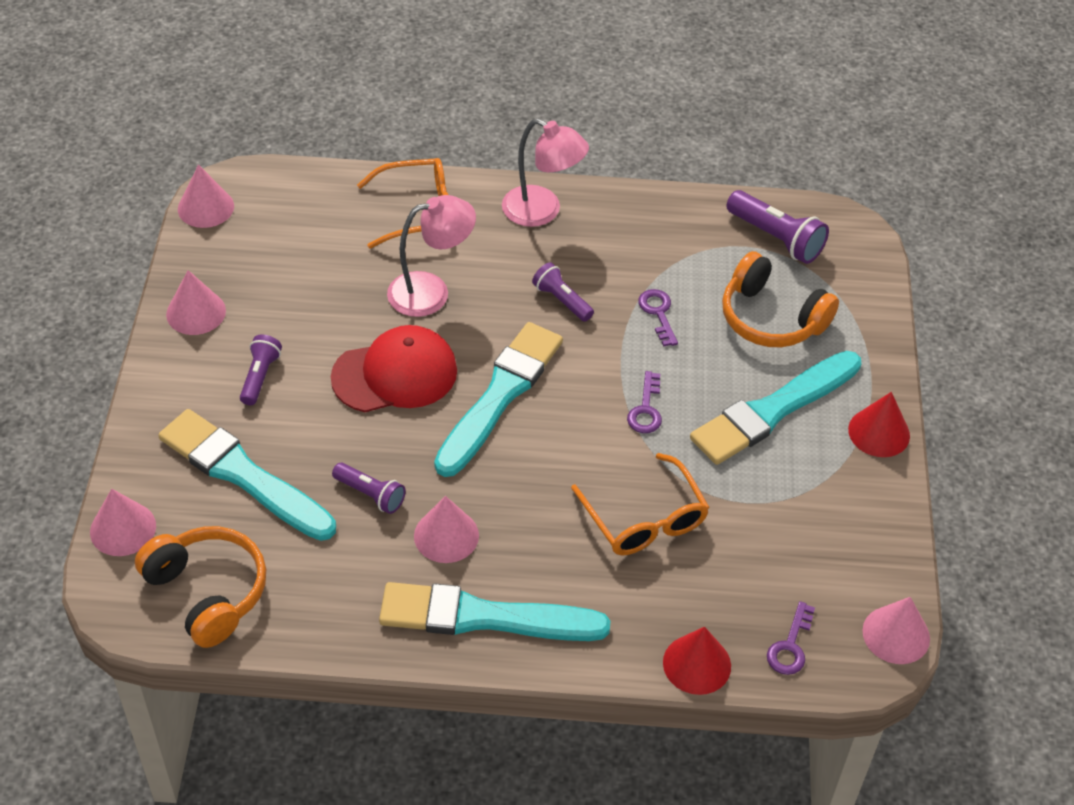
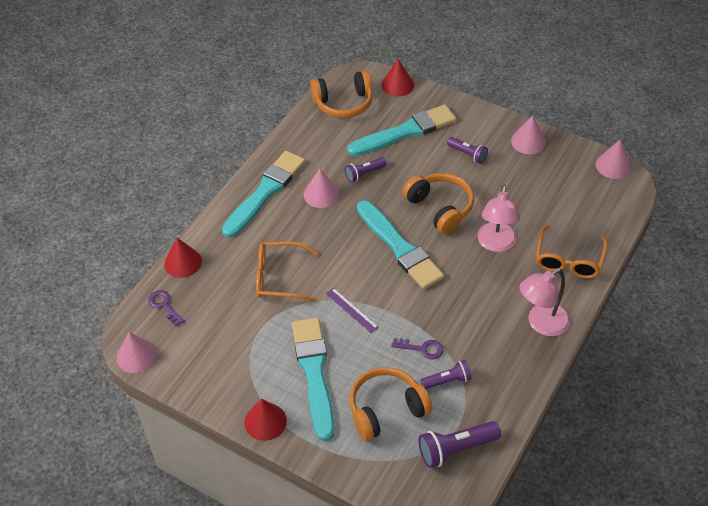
camera: 120 degrees right, 0 degrees up
pink cone [90,489,156,556] -> red cone [381,59,414,96]
red cap [331,325,457,412] -> orange headphones [402,173,474,234]
purple flashlight [532,262,594,322] -> purple flashlight moved to [421,360,472,389]
purple key [627,371,662,433] -> purple ruler [326,288,379,333]

